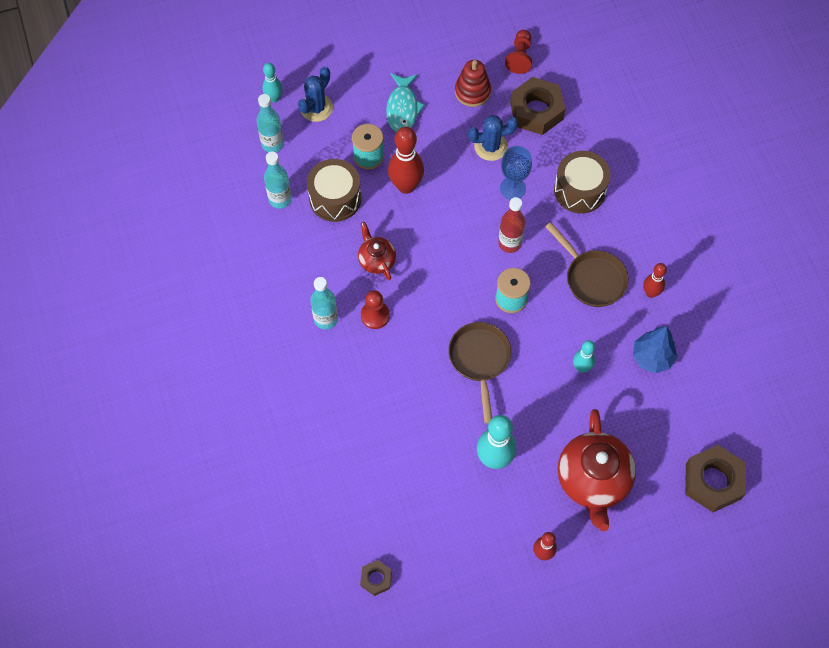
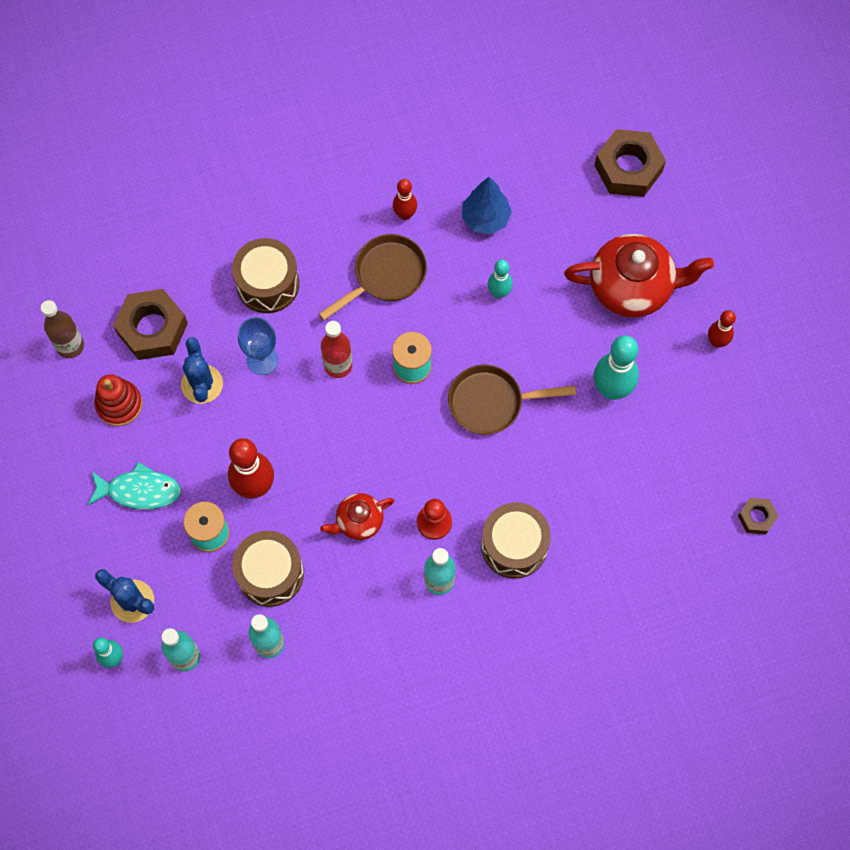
camera: 90 degrees left, 5 degrees up
red pawn [505,30,532,74] -> brown bottle [41,300,84,358]
none -> brown drum [481,502,551,579]

